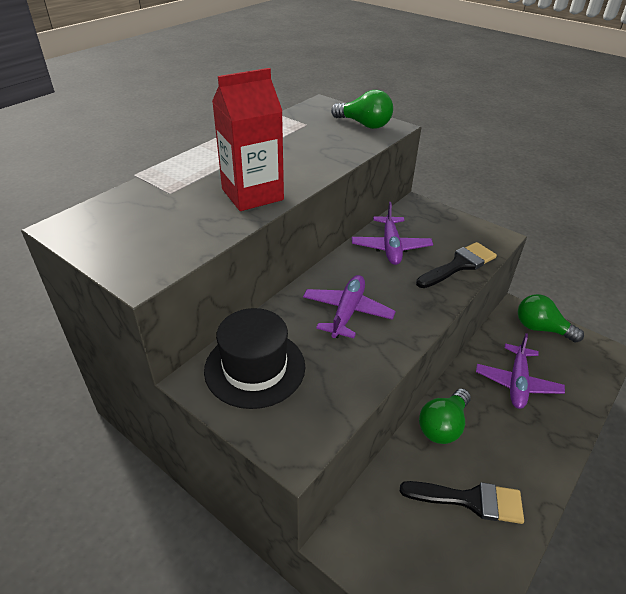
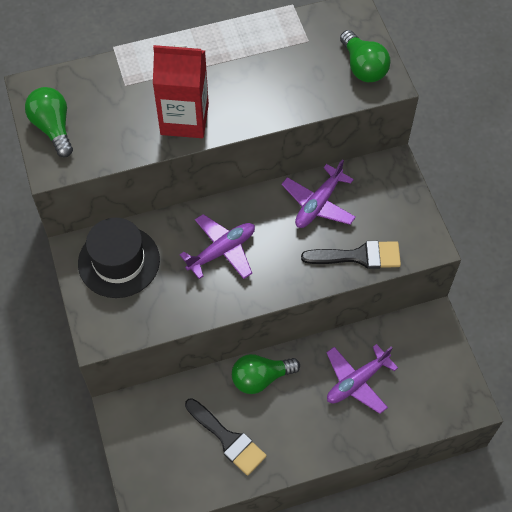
camera: 35 degrees right, 20 degrees up
green light bulb [518,294,584,343] -> green light bulb moved to [25,87,73,157]

